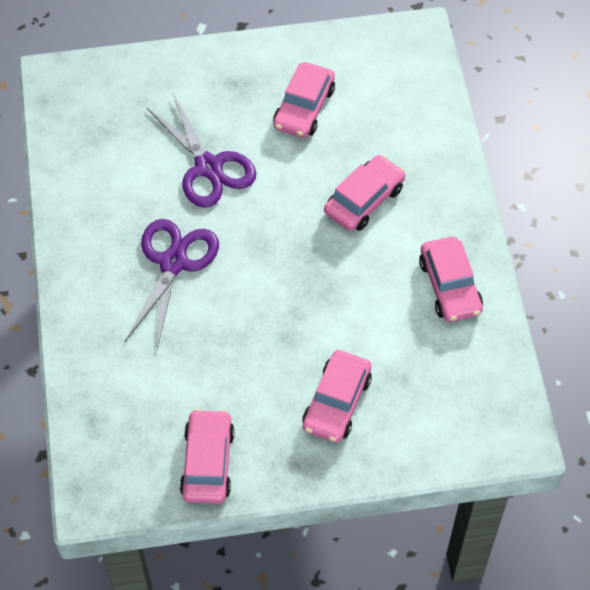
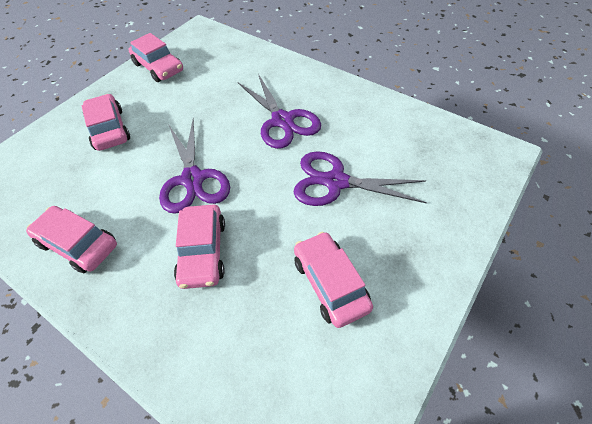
camera: 135 degrees right, 5 degrees down
none -> purple scissors [159,118,230,214]

